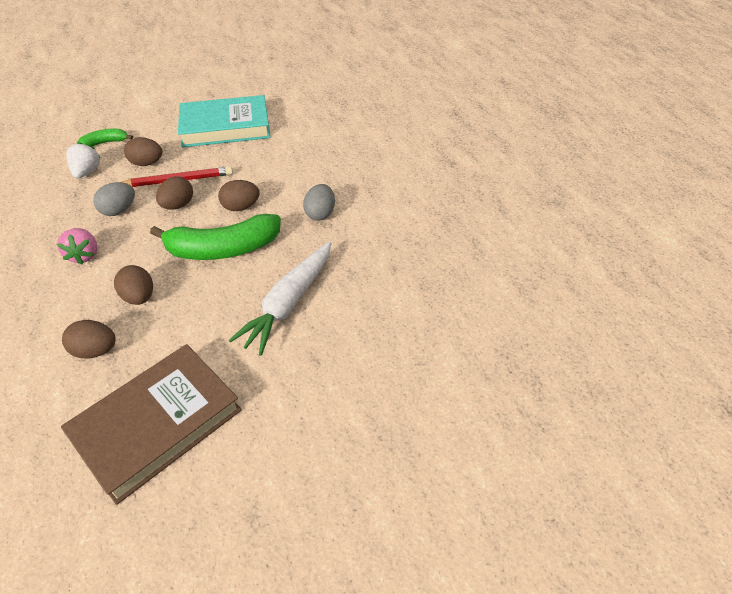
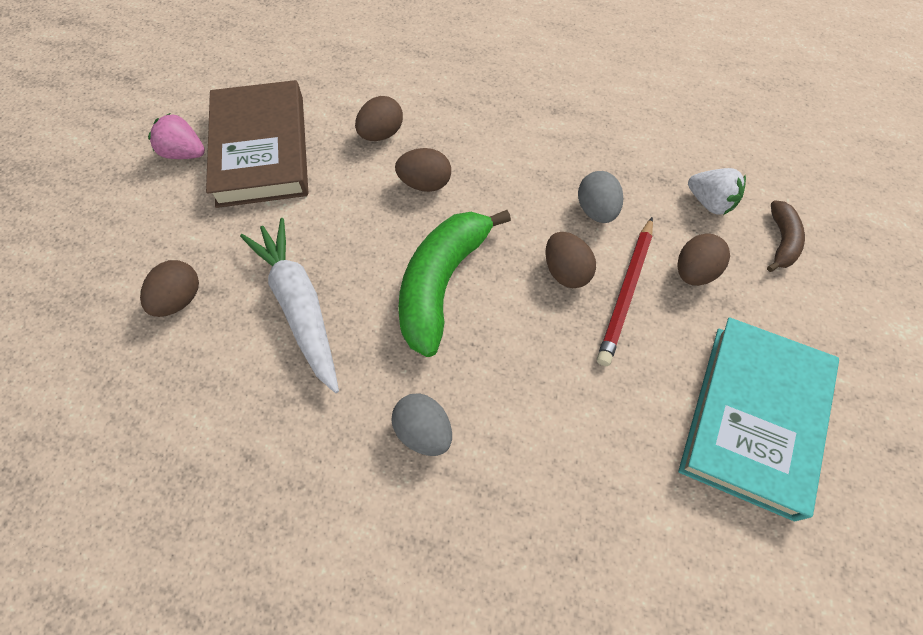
camera: 125 degrees right, 15 degrees up
pink strawberry [57,228,98,265] -> pink strawberry moved to [148,113,205,159]
green banana [77,128,133,147] -> brown banana [767,200,805,272]
brown egg [218,180,260,211] -> brown egg moved to [140,260,199,317]

